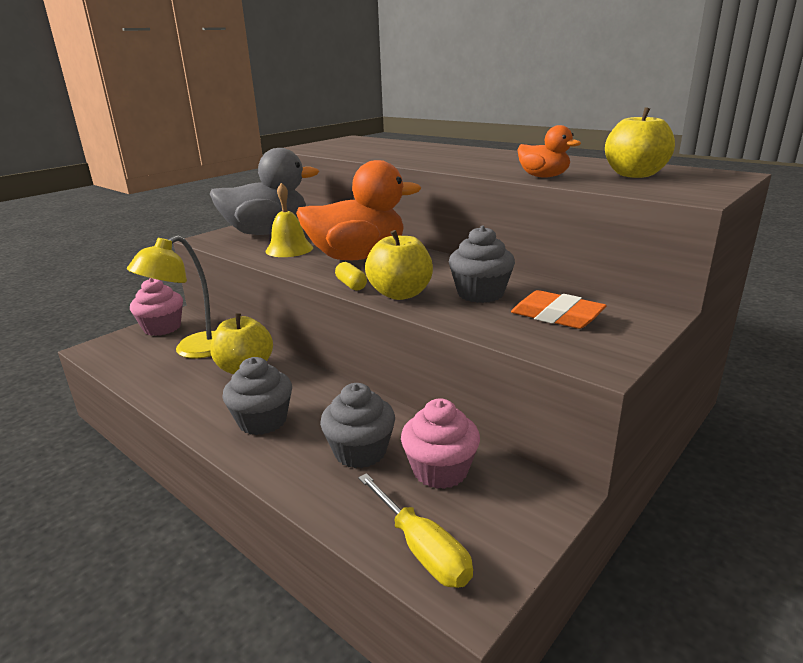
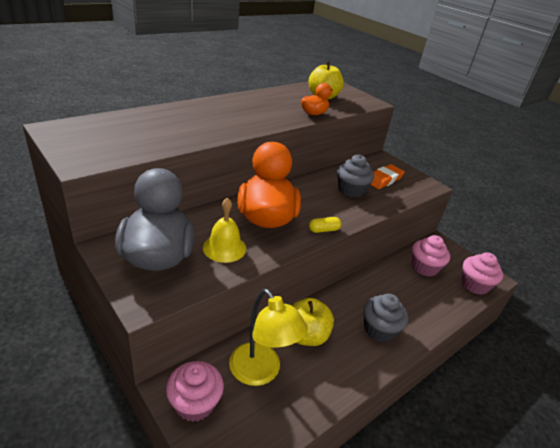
camera: 85 degrees left, 10 degrees up
grey cupcake [320,383,395,468] -> none
yellow screwdriver [358,473,473,588] -> pink cupcake [462,252,503,295]
yellow apple [365,230,433,300] -> none

